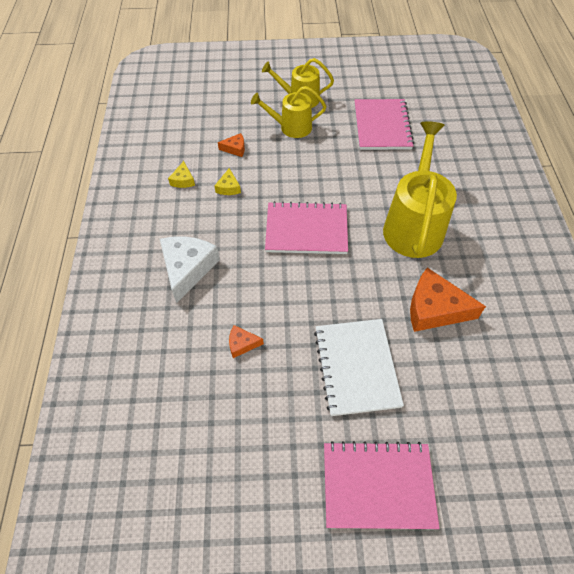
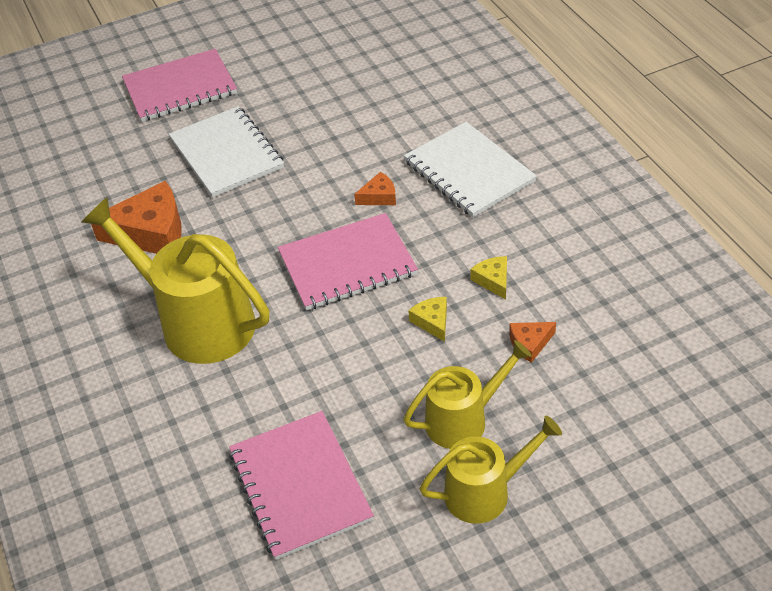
camera: 160 degrees right, 10 degrees down
white cheese [160,236,220,303] -> white notebook [404,122,537,217]
yellow cheese [168,161,195,188] -> yellow cheese moved to [408,297,447,342]
orange cheese [229,325,264,358] -> orange cheese moved to [354,172,396,205]
yellow watering can [383,122,457,258] -> yellow watering can turned 135 degrees clockwise [82,198,269,364]

